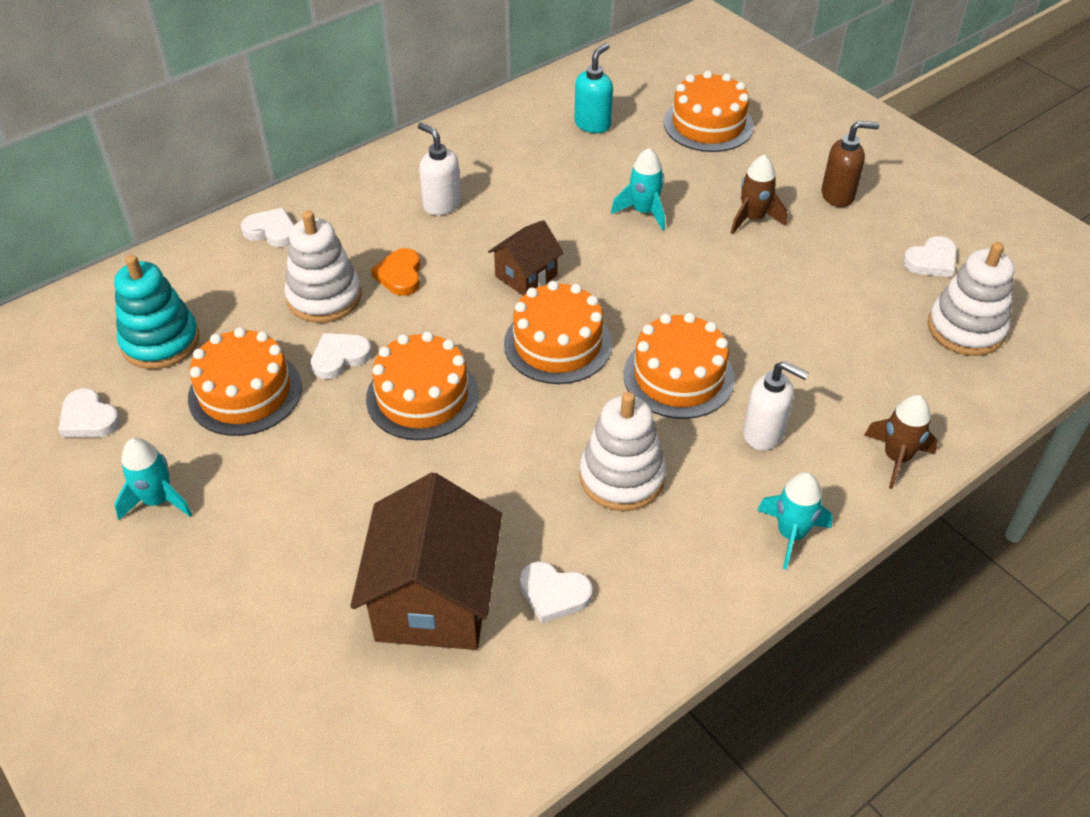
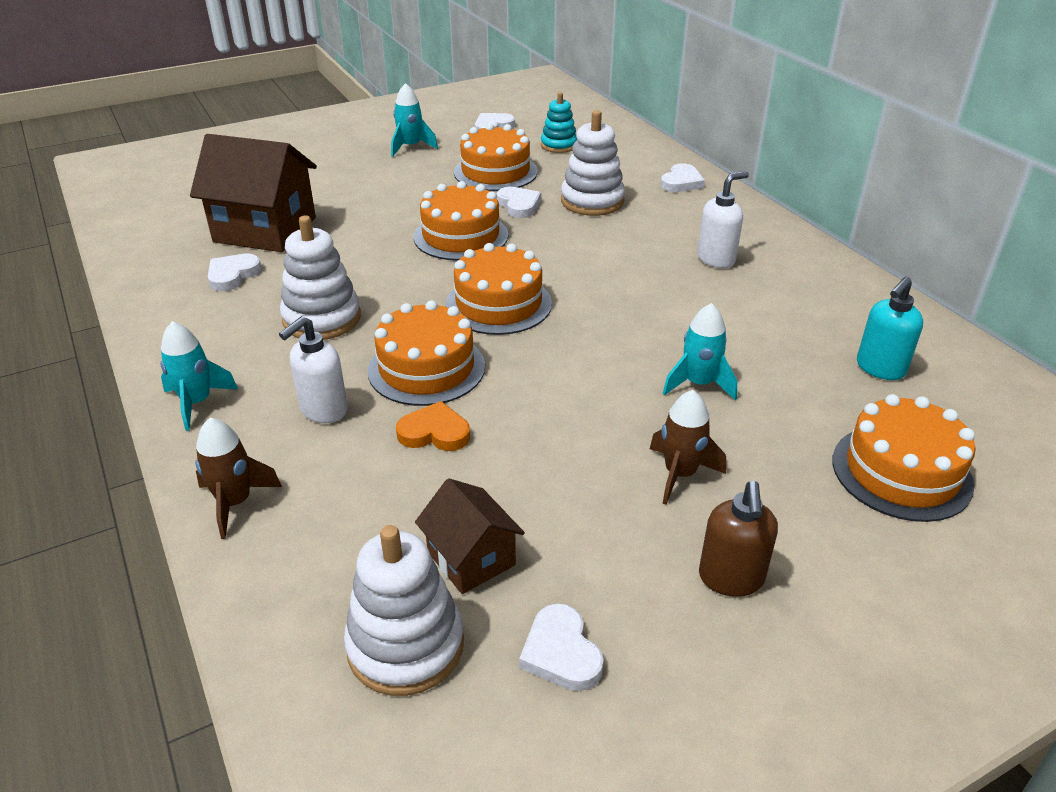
camera: 100 degrees right, 10 degrees down
turquoise stacking toy [114,255,199,369] -> turquoise stacking toy [541,92,577,153], size x0.65
orange heart [371,248,420,296] -> orange heart moved to [396,401,470,451]
brown house [488,220,564,296] -> brown house moved to [415,478,525,594]
turquoise soap dispenser [575,43,613,133] -> turquoise soap dispenser turned 90 degrees clockwise [857,277,923,380]

